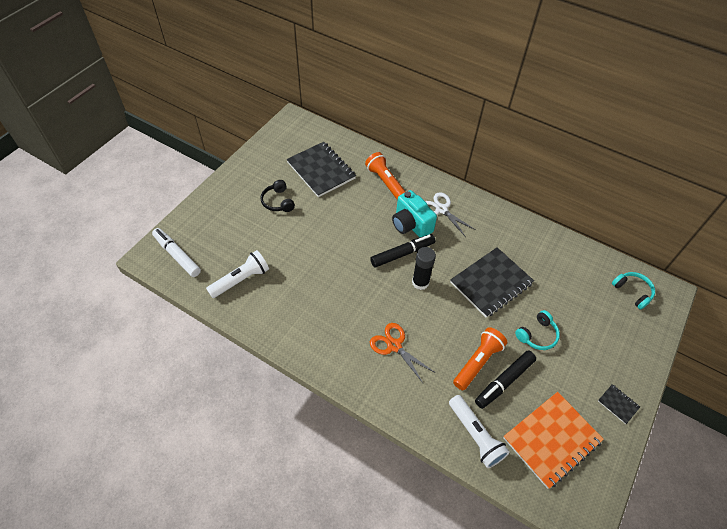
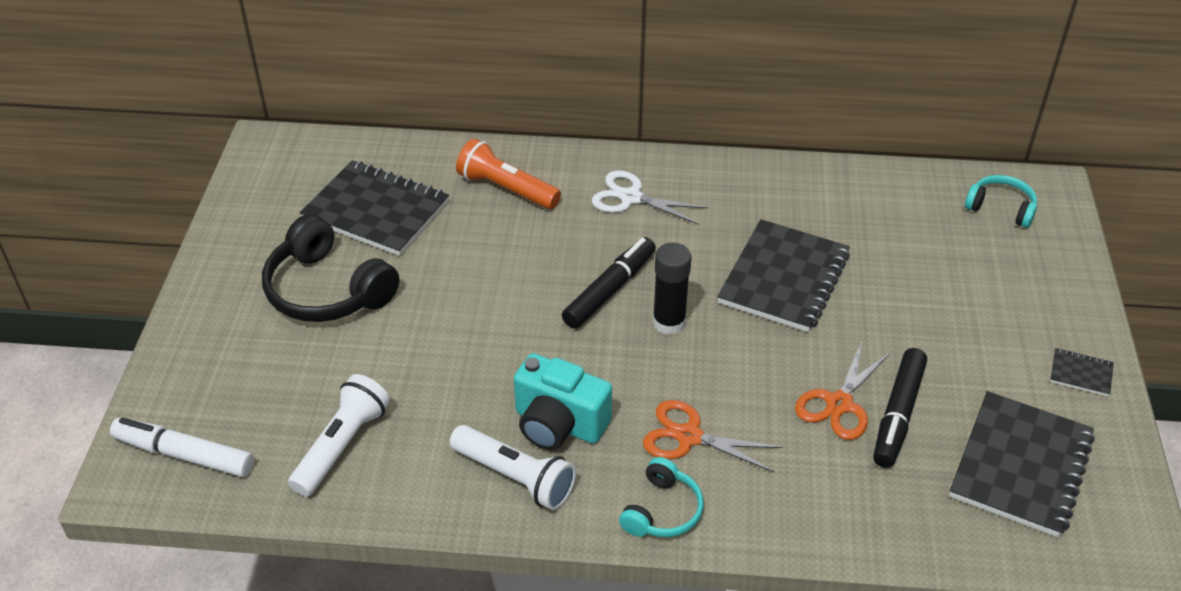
camera: 25 degrees left, 10 degrees down
black headphones [260,180,295,212] -> black headphones [262,214,399,322], size x1.76
turquoise camera [392,190,437,237] -> turquoise camera moved to [514,353,612,450]
white flashlight [449,395,510,468] -> white flashlight moved to [450,425,576,510]
orange flashlight [453,327,507,390] -> orange scissors [795,341,891,440]
orange notebook [503,392,604,489] -> black notebook [949,391,1095,538]
turquoise headphones [515,310,560,350] -> turquoise headphones moved to [619,457,704,537]

